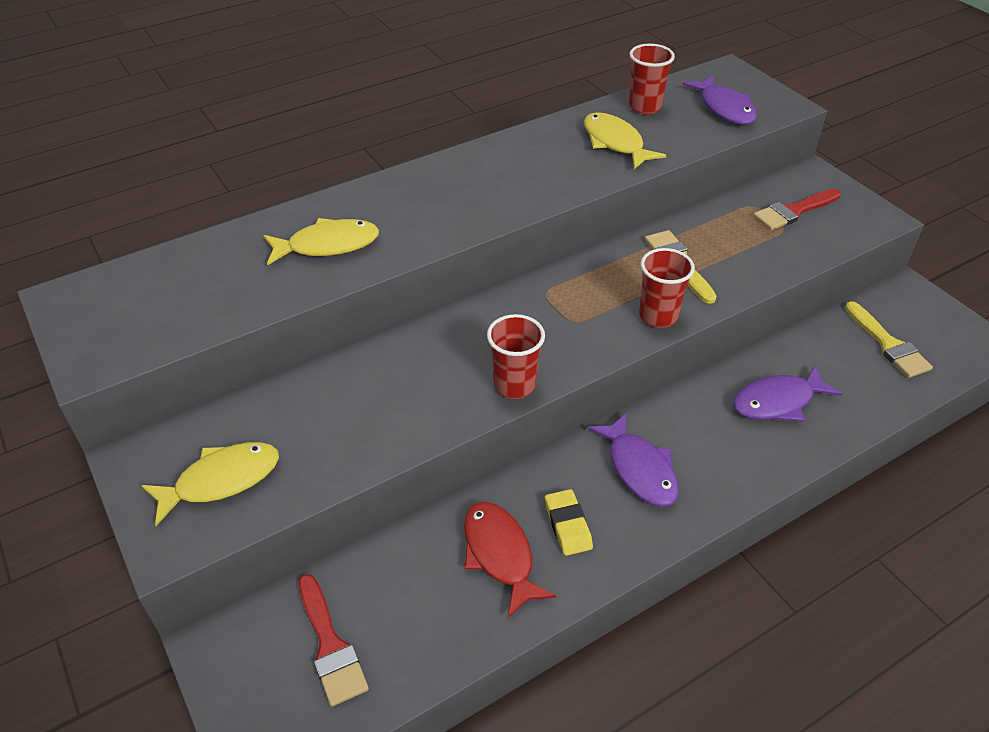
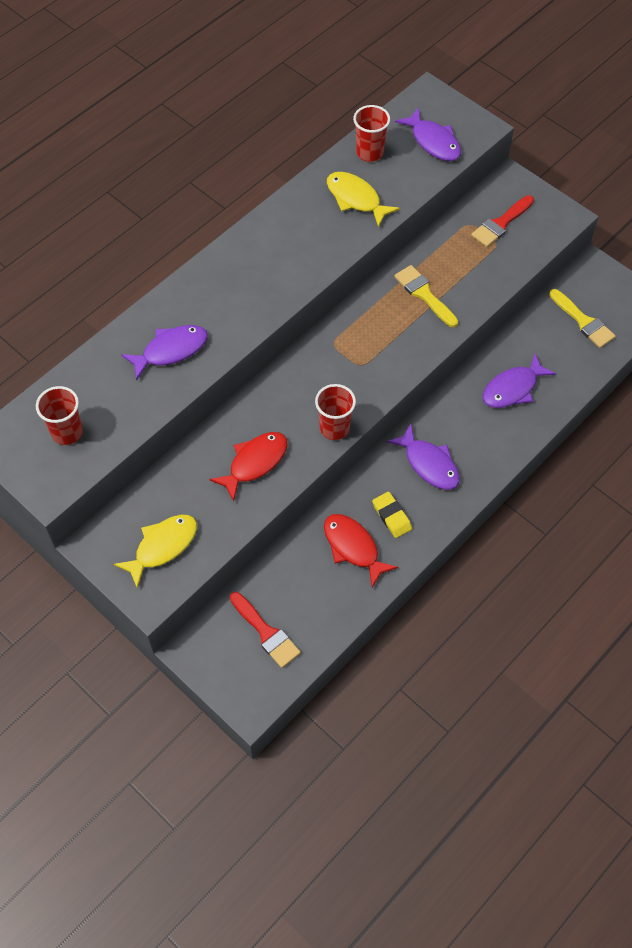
camera: 15 degrees left, 15 degrees up
yellow fish [263,218,379,265] -> purple fish [121,325,208,381]
red cup [639,248,695,328] -> red cup moved to [36,386,83,445]
none -> red fish [209,432,288,502]

